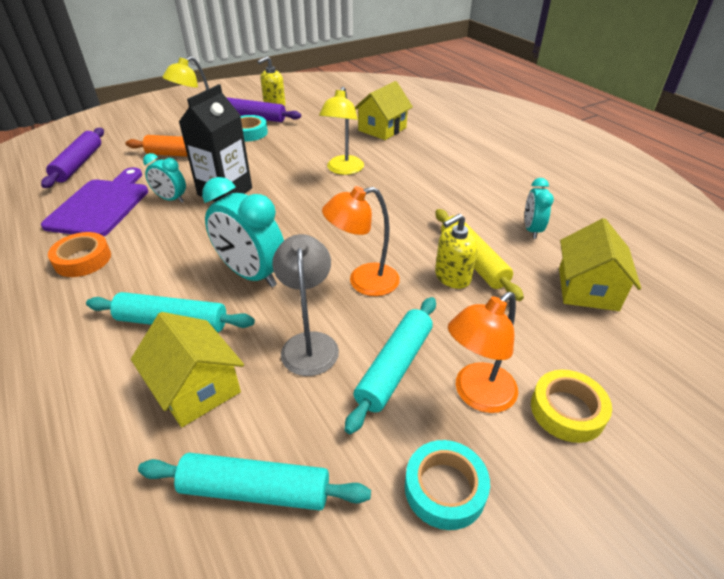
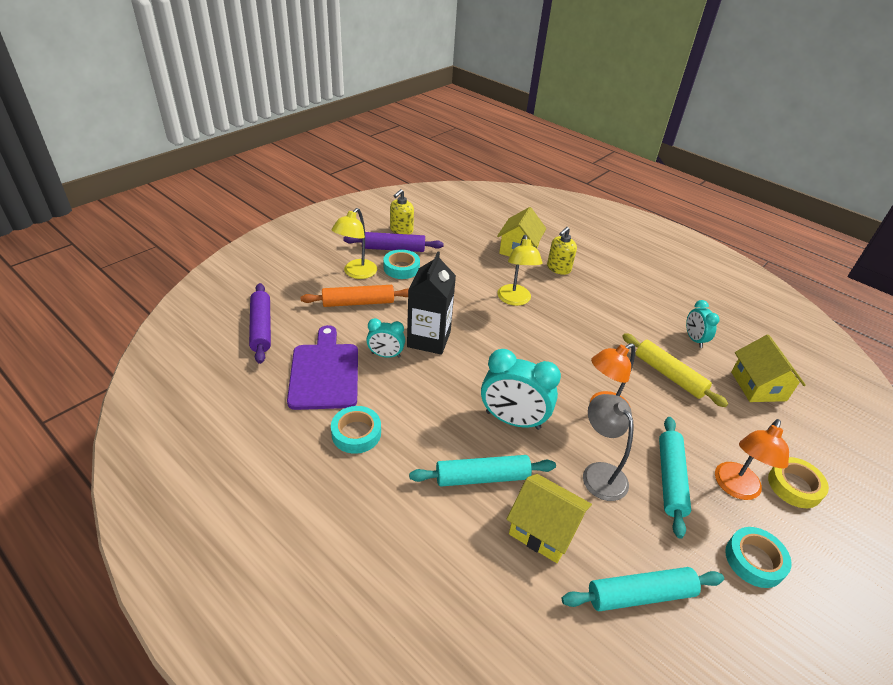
camera: 20 degrees left, 0 degrees up
orange tape [48,232,111,277] -> turquoise tape [331,406,381,454]
yellow soap dispenser [435,214,478,289] -> yellow soap dispenser moved to [547,227,577,275]

